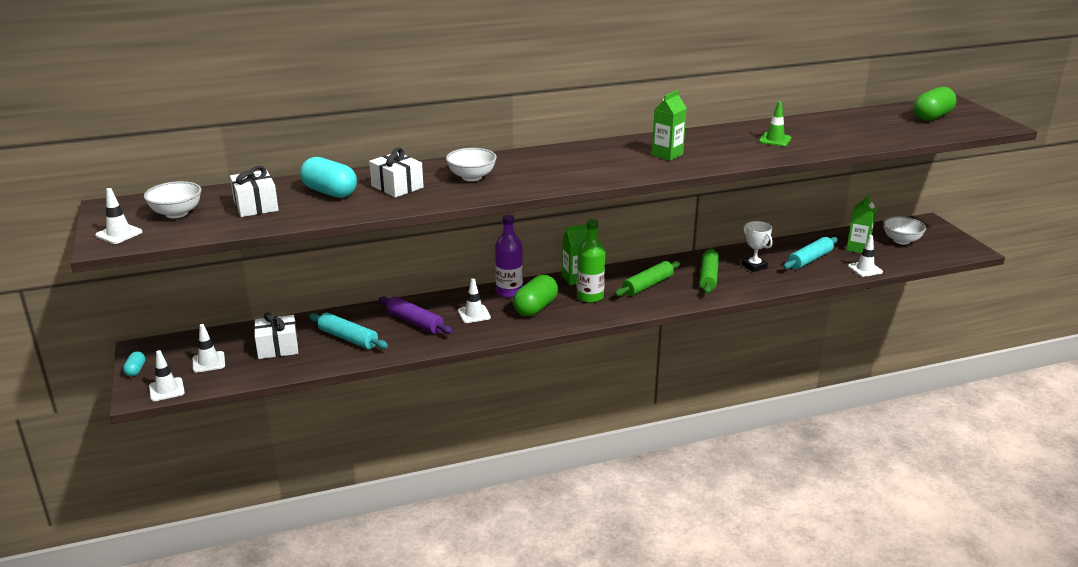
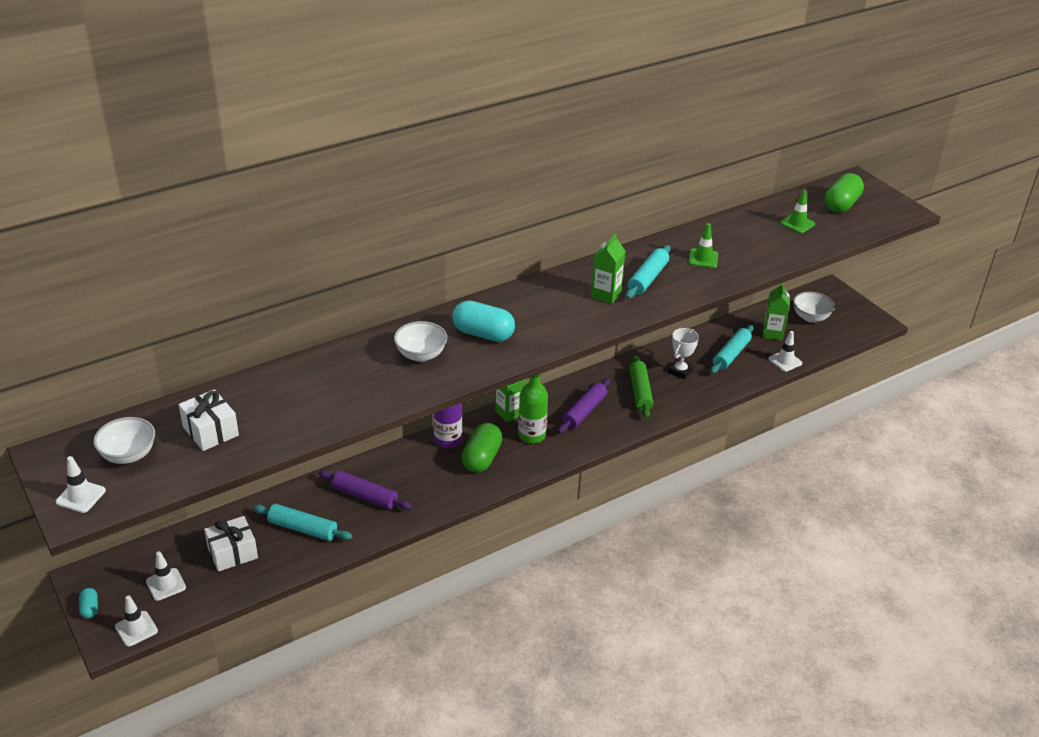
camera: 15 degrees left, 10 degrees up
turquoise capsule [300,157,357,198] -> turquoise capsule moved to [452,300,515,342]
white gift [369,148,424,198] -> none
white traffic cone [458,278,491,323] -> none
green rolling pin [615,261,680,296] -> purple rolling pin [558,379,611,434]
white trophy [741,221,773,272] -> white trophy turned 75 degrees clockwise [668,328,699,379]
none -> turquoise rolling pin [626,245,671,299]
none -> green traffic cone [780,189,815,233]

